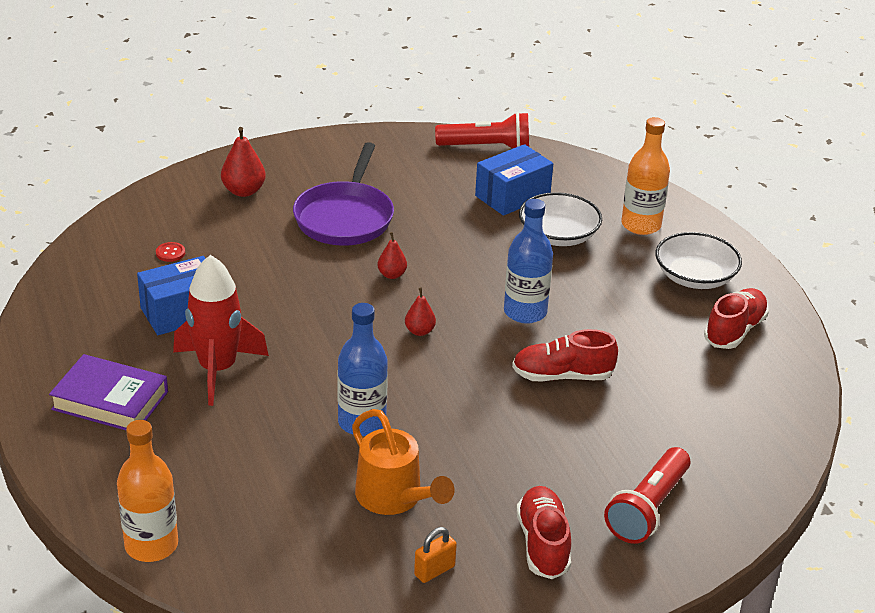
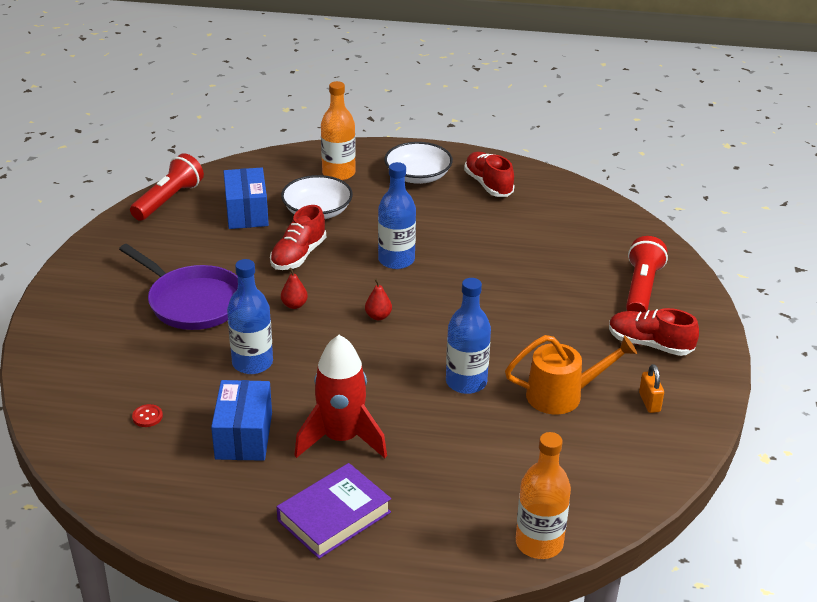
camera: 60 degrees left, 0 degrees up
red pear [221,127,266,197] -> none
red shoe [512,329,618,381] -> red shoe moved to [270,205,326,270]
red flashlight [604,447,691,544] -> red flashlight turned 135 degrees counterclockwise [626,236,668,313]
none -> blue bottle [227,259,273,374]

